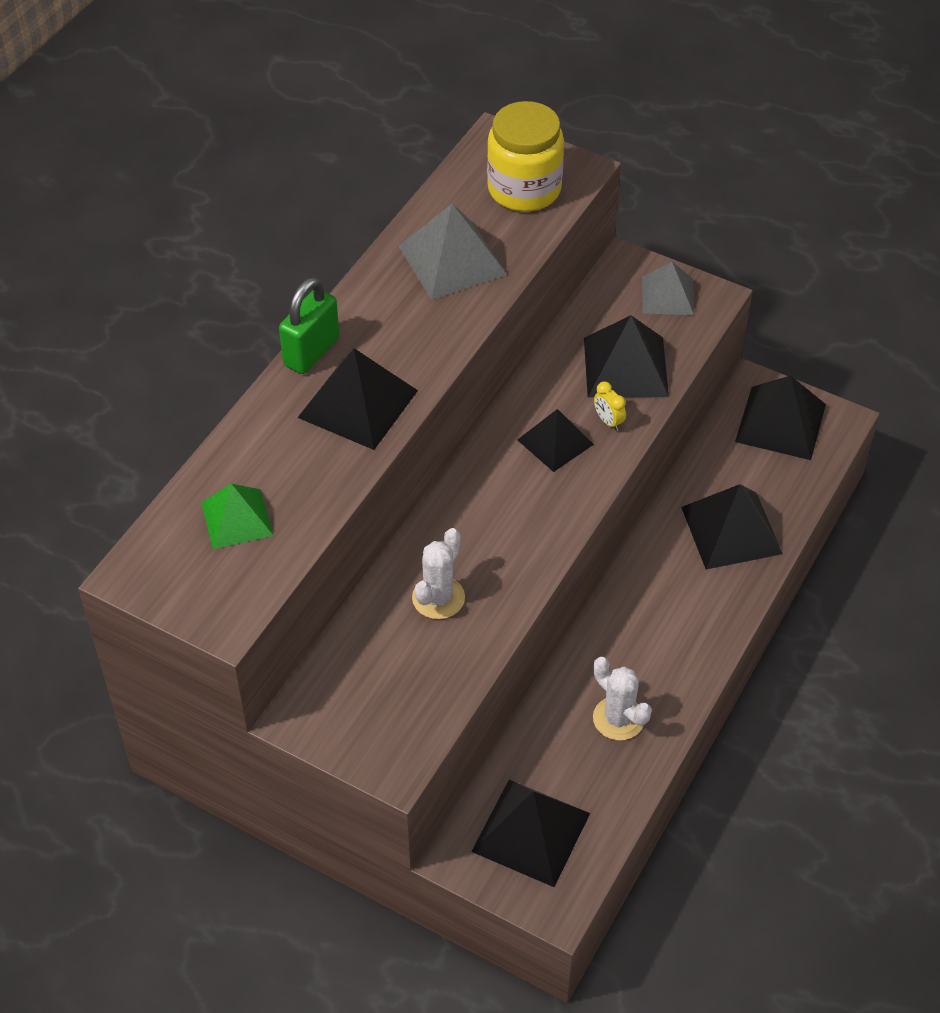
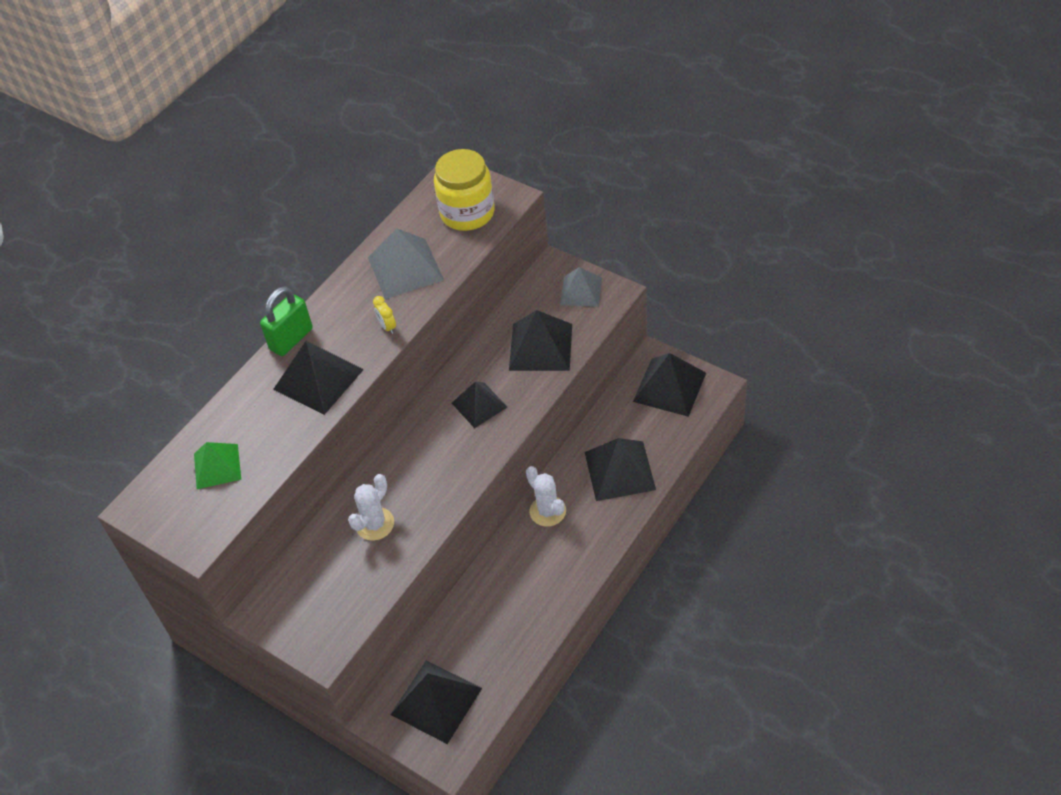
camera: 10 degrees right, 0 degrees up
white cactus [593,657,652,741] -> white cactus moved to [526,466,566,527]
yellow clock [594,381,626,431] -> yellow clock moved to [373,296,396,334]

